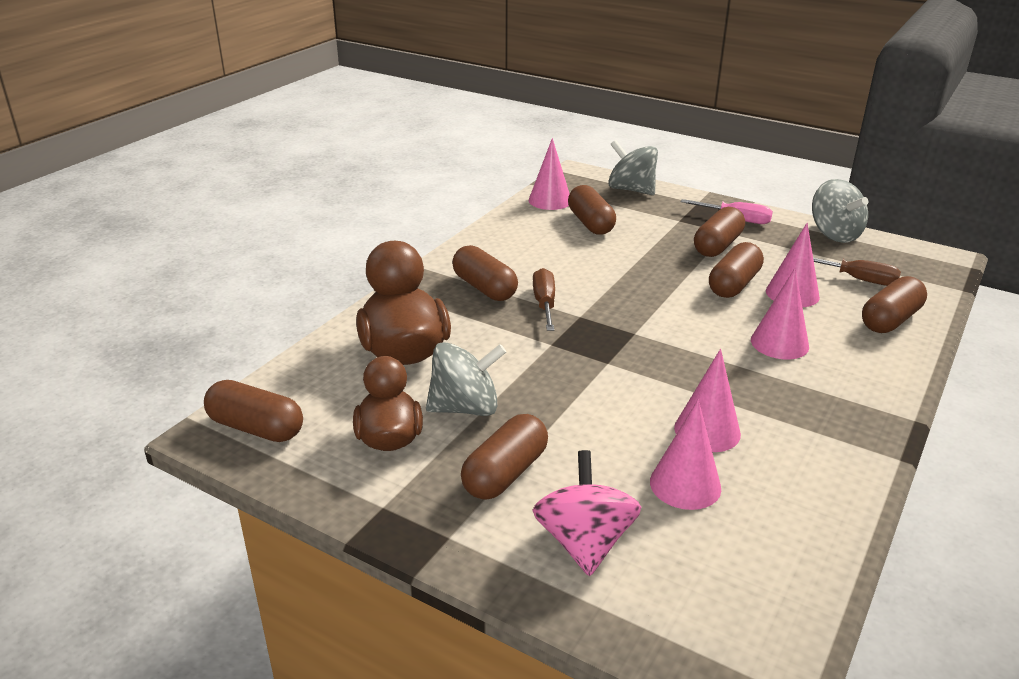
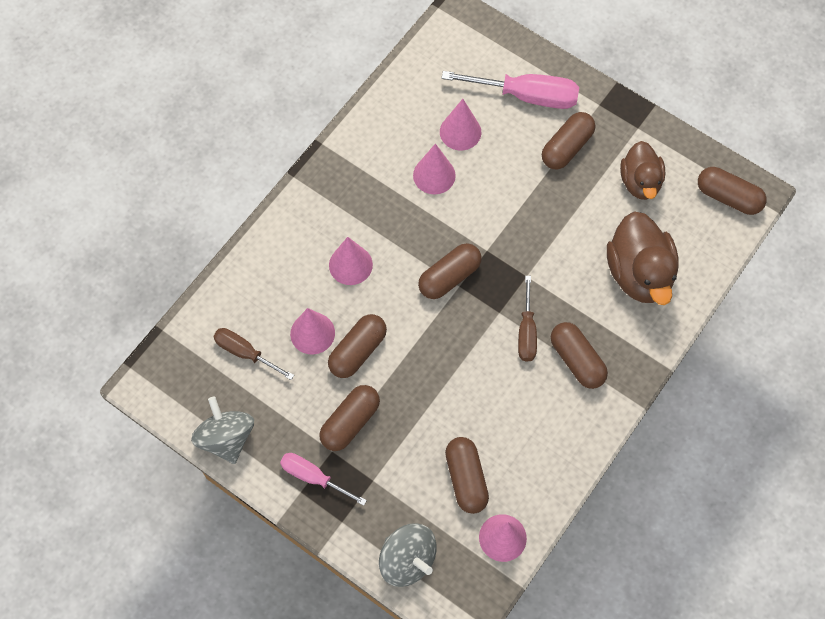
camera: 175 degrees left, 35 degrees up
grey spinning top [426,342,506,416] -> none
pink spinning top [532,450,641,576] -> pink screwdriver [441,71,579,109]
brown capsule [862,276,927,333] -> brown capsule moved to [418,243,482,299]

